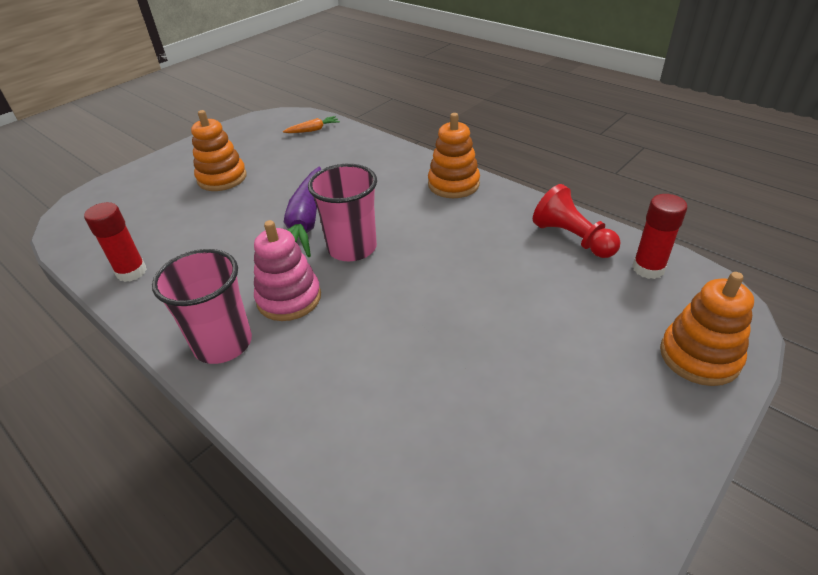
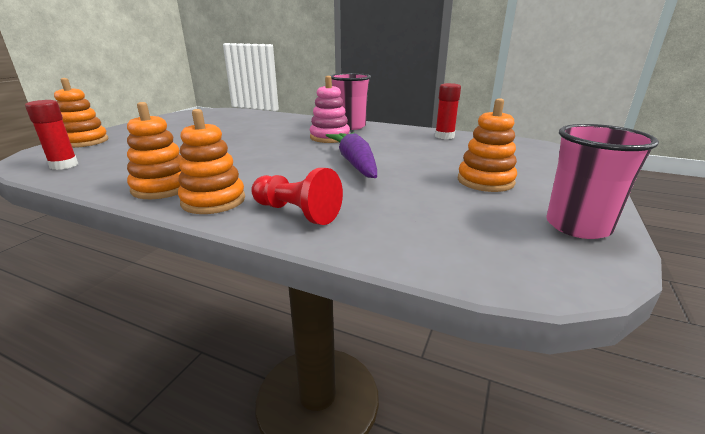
camera: 160 degrees right, 15 degrees down
orange carrot [283,116,340,133] -> none
pink cup [308,164,377,261] -> pink cup moved to [546,124,659,239]
red pawn [533,184,621,258] -> red pawn moved to [251,168,343,225]
none -> orange stacking toy [127,102,183,199]

